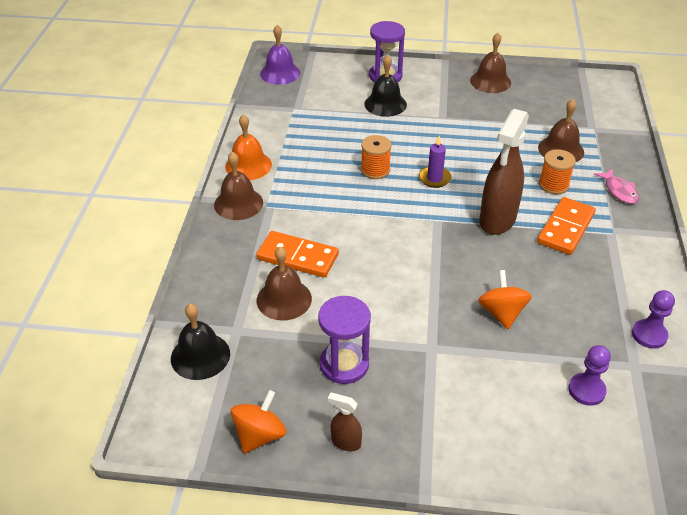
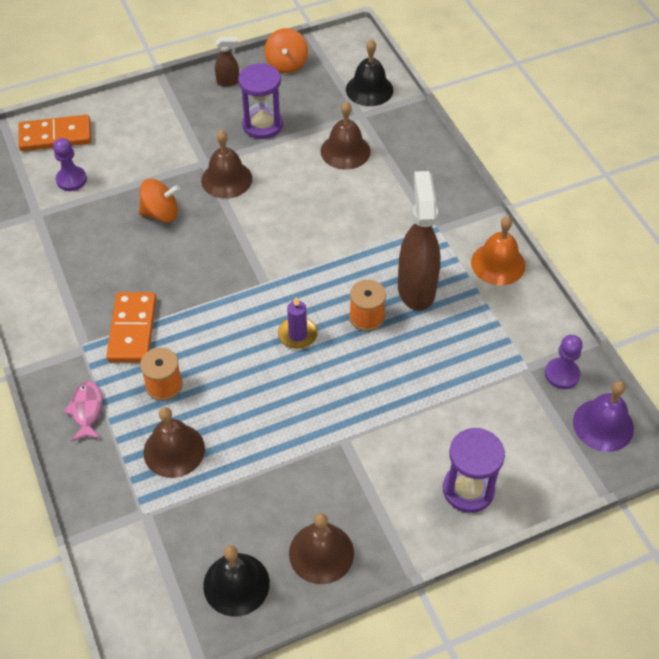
camera: 150 degrees right, 10 degrees up
brown bell [214,152,263,220] -> brown bell moved to [201,130,252,198]
orange domino [256,231,339,278] -> orange domino moved to [18,114,91,151]
black bell [364,55,407,117] -> black bell moved to [203,546,270,616]
orange spinning top [478,270,532,329] -> orange spinning top turned 60 degrees counterclockwise [139,179,180,222]
brown spray bottle [479,109,529,235] -> brown spray bottle moved to [398,171,441,311]
pink fish [594,168,639,204] -> pink fish turned 45 degrees clockwise [64,381,103,441]
purple pawn [632,290,675,349] -> purple pawn moved to [545,335,583,389]

